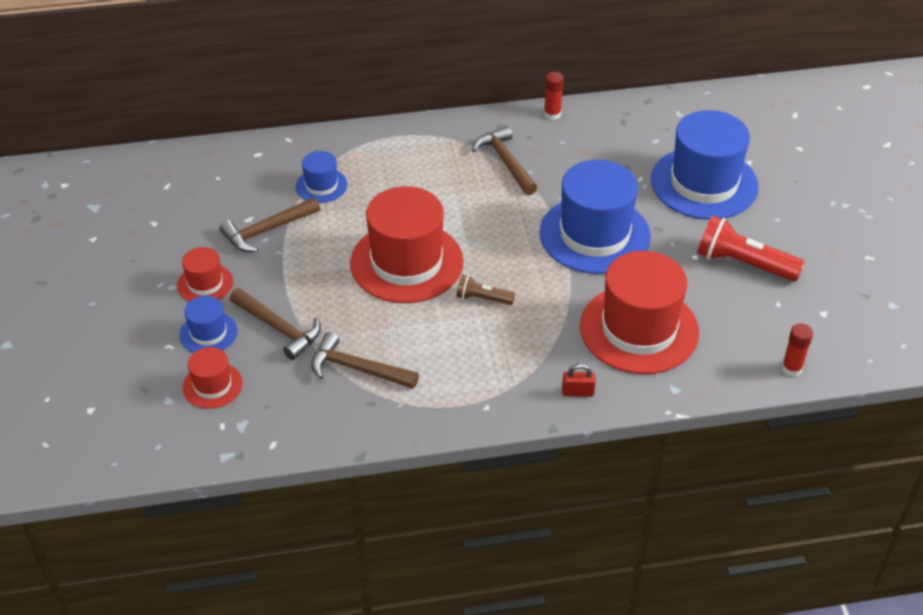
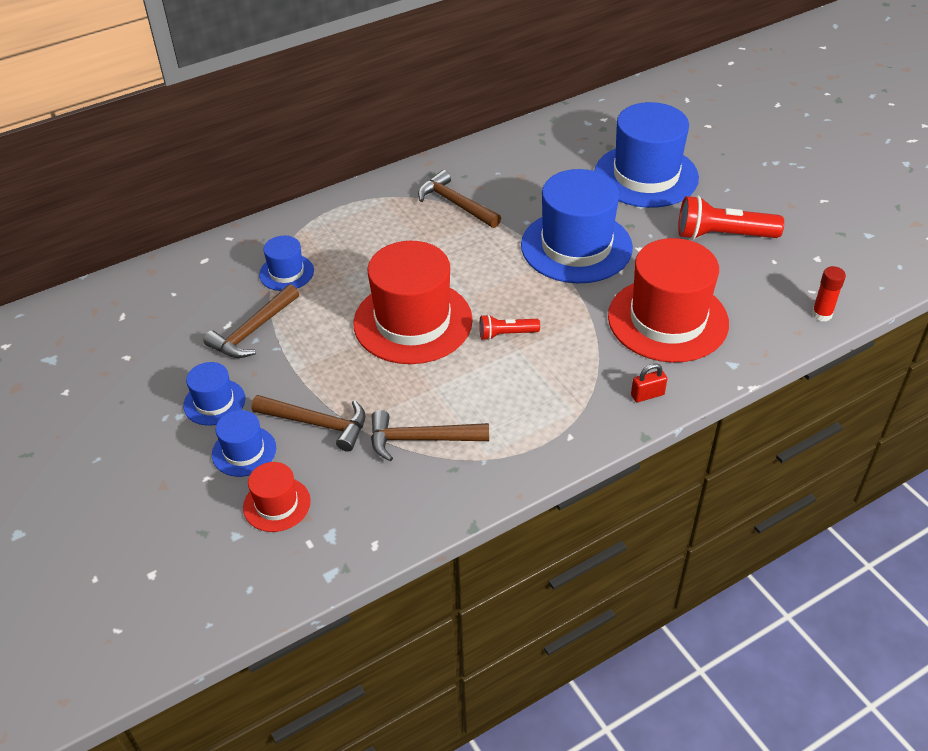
camera: 20 degrees left, 0 degrees up
red hat [177,247,233,302] -> blue hat [183,362,245,426]
brown flashlight [456,275,515,305] -> red flashlight [479,314,540,340]
red glue stick [544,72,564,120] -> none

